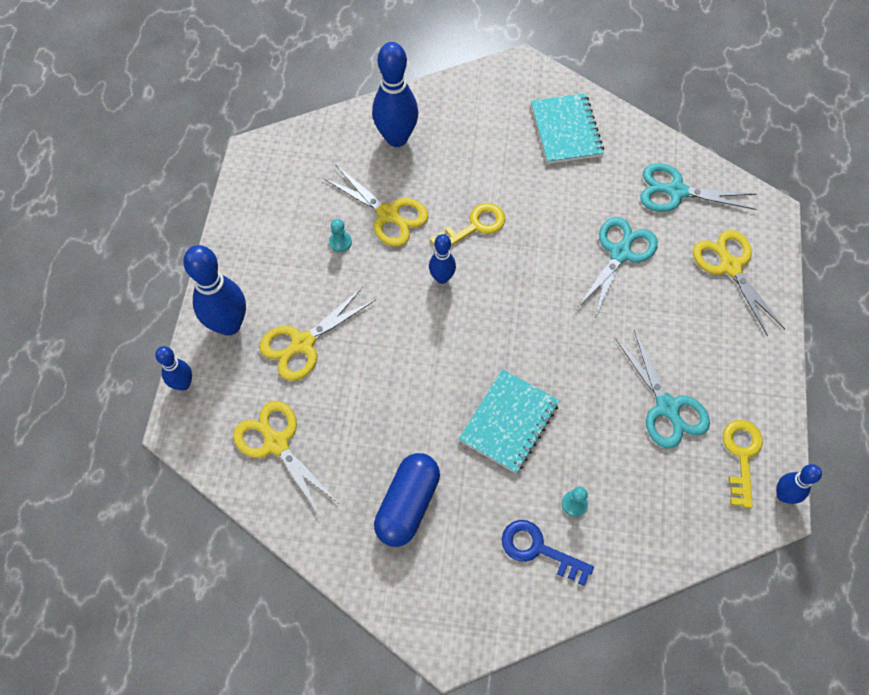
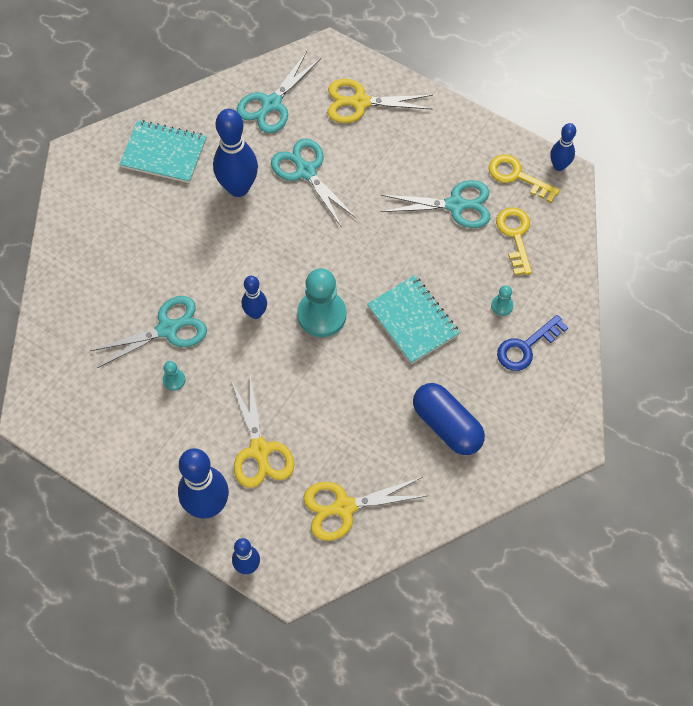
camera: 65 degrees left, 0 degrees up
yellow scissors [323,165,429,247] -> turquoise scissors [90,296,207,368]
blue bowling pin [372,42,418,147] -> blue bowling pin moved to [213,109,258,197]
yellow key [430,203,505,250] -> yellow key moved to [496,207,532,275]
none -> turquoise pawn [297,268,346,337]

